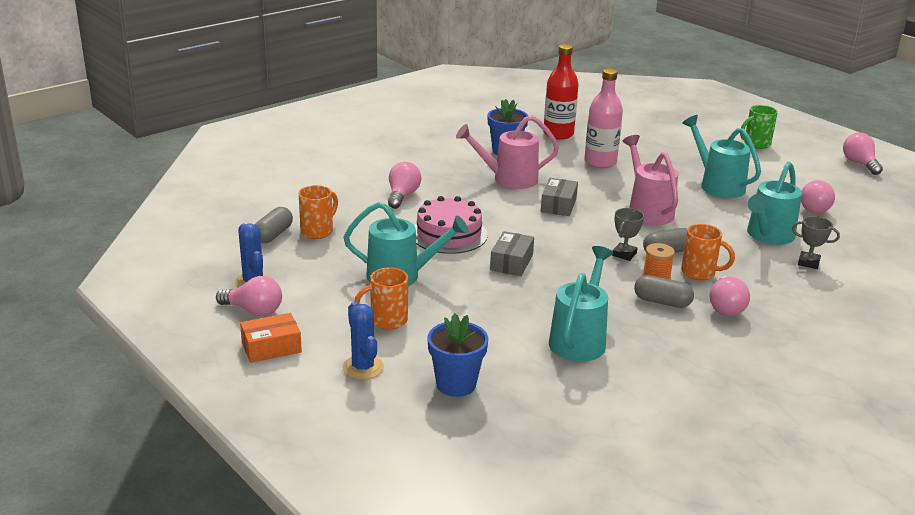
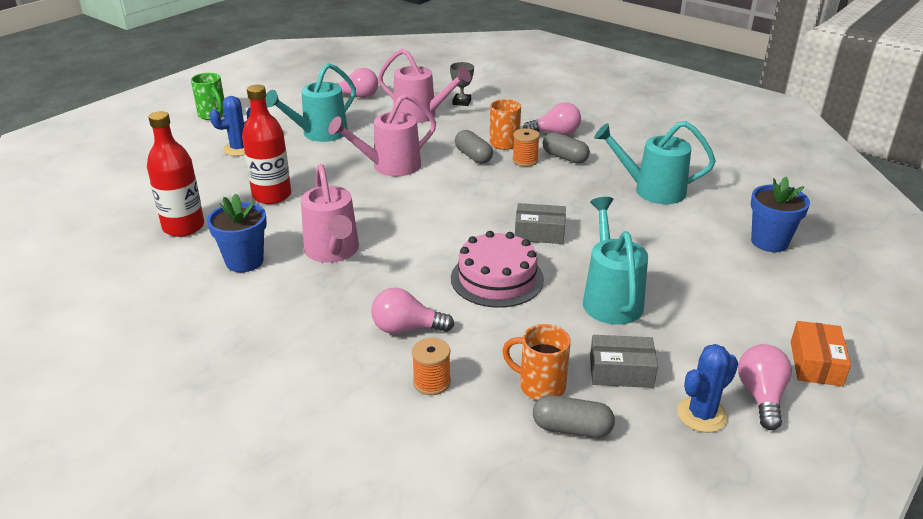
camera: 100 degrees left, 5 degrees up
orange box [240,313,302,363] -> orange box turned 45 degrees clockwise [791,321,851,386]
blue cactus [343,302,384,380] -> blue cactus moved to [209,96,251,156]
orange mug [354,268,408,330] -> none
grey box [541,178,578,216] -> grey box moved to [590,335,658,388]
pink bottle [584,69,623,168] -> red bottle [242,85,291,204]
grey trophy [612,208,644,261] -> none
grey capsule [634,275,694,308] -> grey capsule turned 60 degrees counterclockwise [543,132,590,164]
turquoise watering can [747,162,802,245] -> pink watering can [378,48,471,123]
pink light bulb [843,133,883,175] -> none
none -> orange spool [412,338,451,395]

